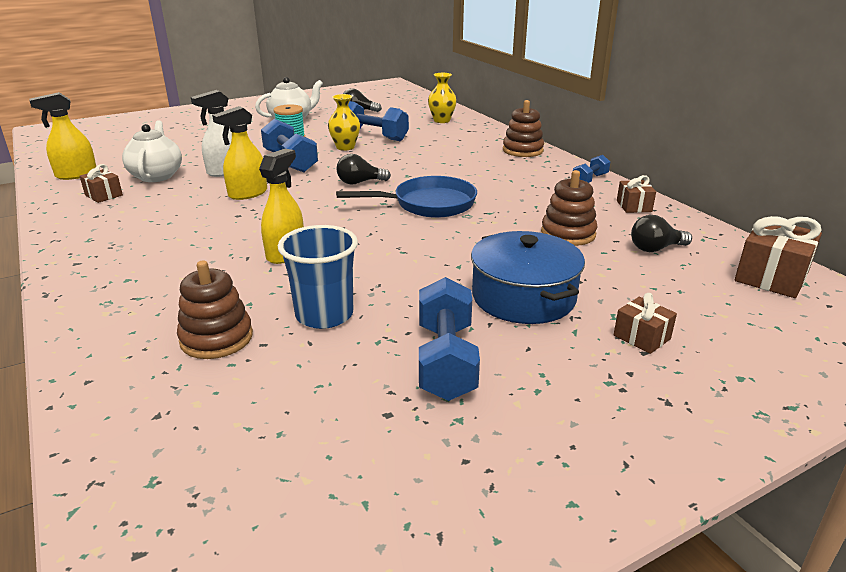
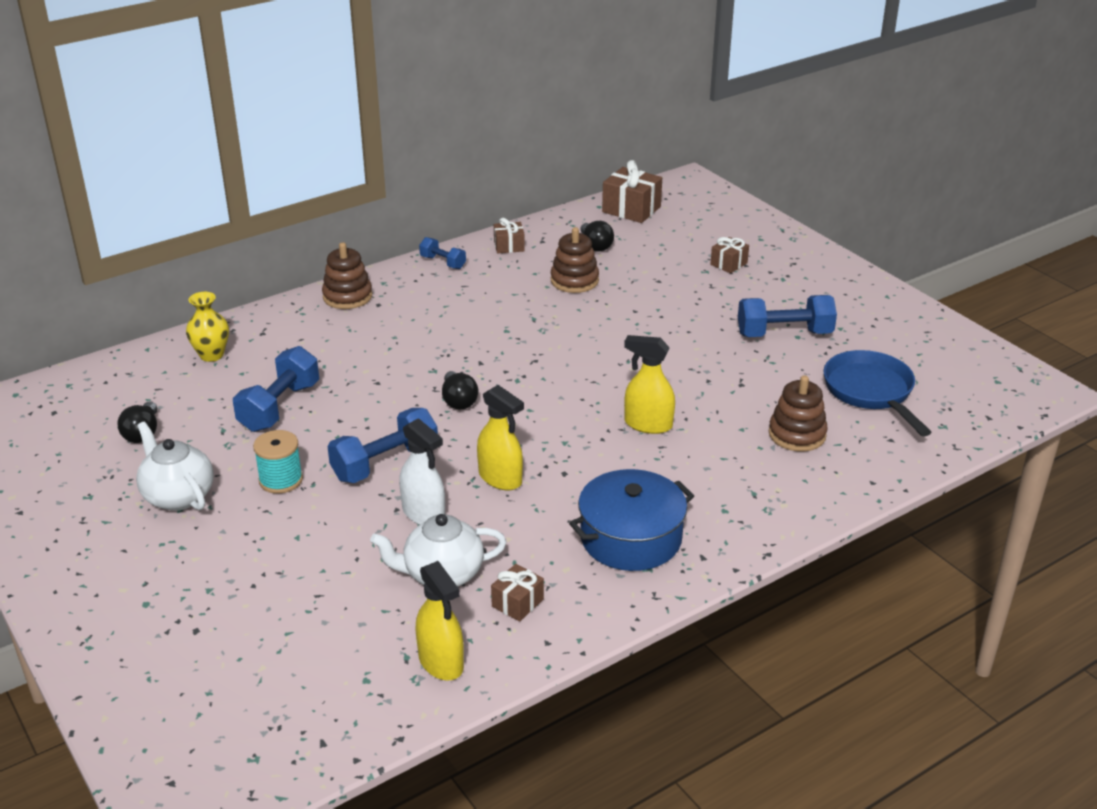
camera: 95 degrees left, 5 degrees up
blue cup [278,225,358,329] -> none
yellow vase [328,94,360,151] -> none
blue pan [336,176,477,218] -> blue pan moved to [824,350,932,436]
blue pot [471,231,585,324] -> blue pot moved to [569,469,694,571]

